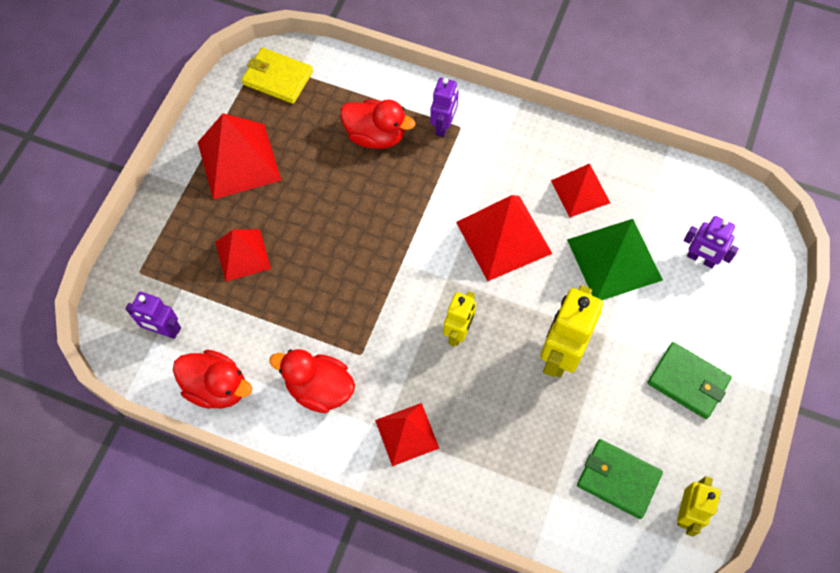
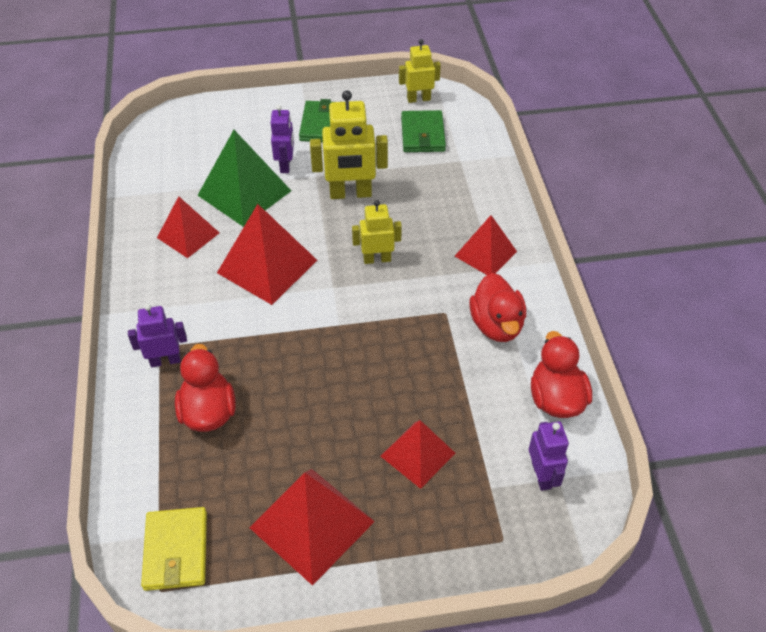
camera: 120 degrees left, 15 degrees down
purple robot [684,216,739,268] -> purple robot moved to [271,105,294,173]

